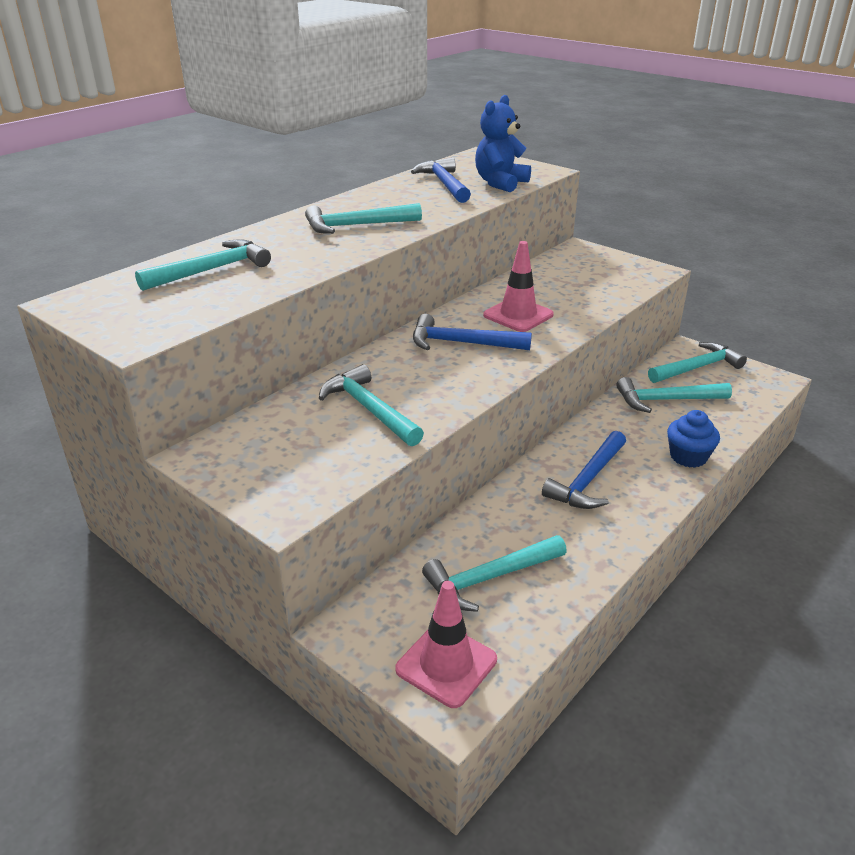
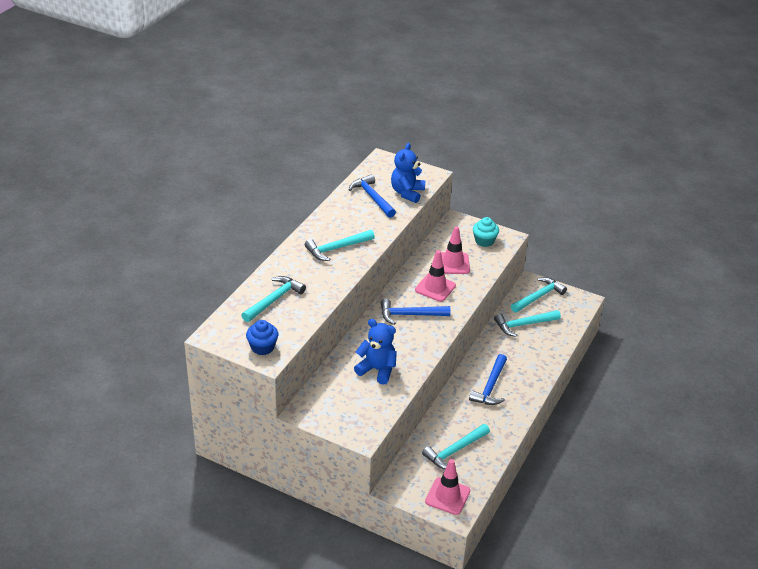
camera: 15 degrees left, 5 degrees up
turquoise hammer [319,364,424,446] -> blue teddy bear [354,319,397,385]
blue cupcake [667,410,720,468] -> blue cupcake moved to [246,320,278,355]
none -> pink traffic cone [441,226,470,274]
none -> turquoise cupcake [473,217,499,247]

